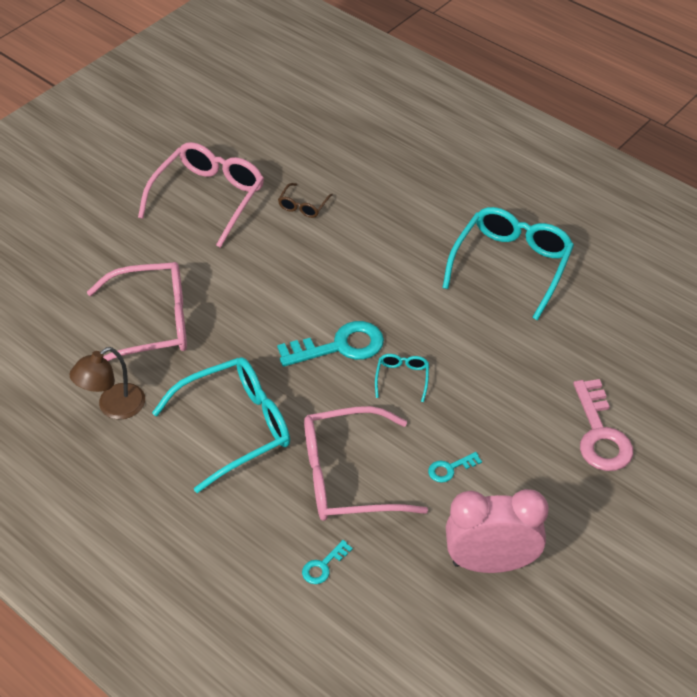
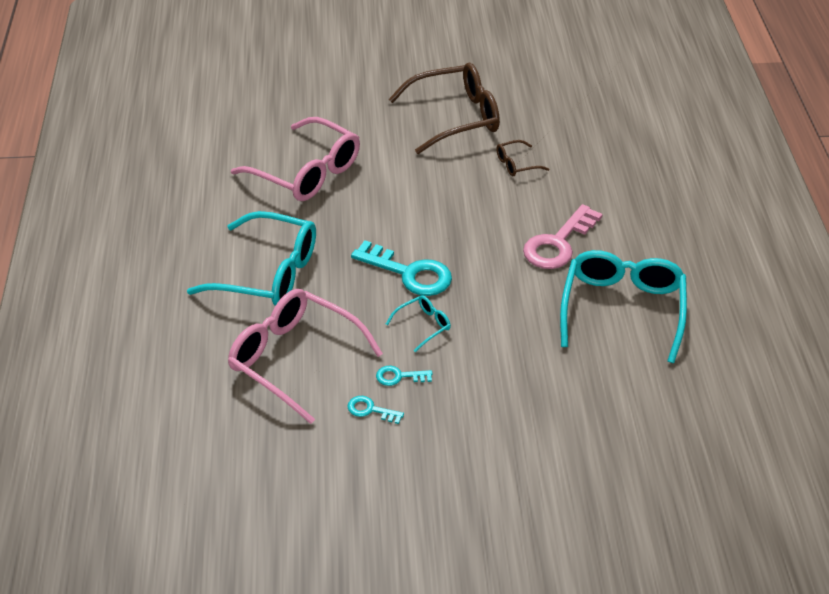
camera: 45 degrees right, 5 degrees down
brown lamp [69,347,145,420] -> none
pink glasses [138,142,264,248] -> brown glasses [389,63,500,154]
turquoise key [302,540,353,584] -> turquoise key moved to [376,365,433,386]
turquoise glasses [442,207,574,321] -> turquoise glasses turned 60 degrees counterclockwise [560,250,687,363]
pink clock [446,489,549,573] -> none
pink key [573,379,633,471] -> pink key moved to [523,204,603,269]

